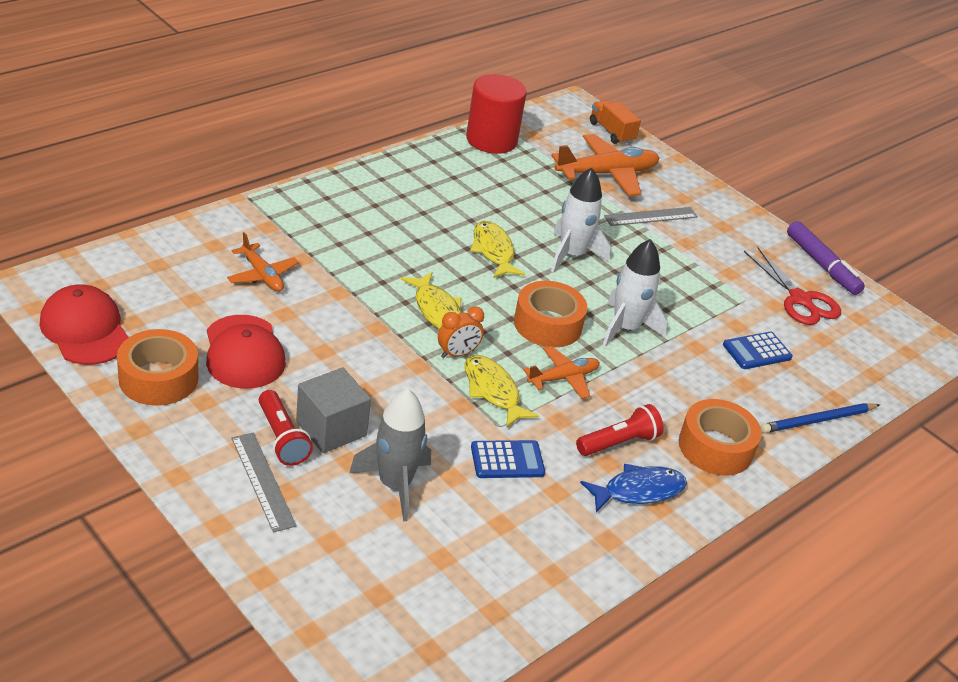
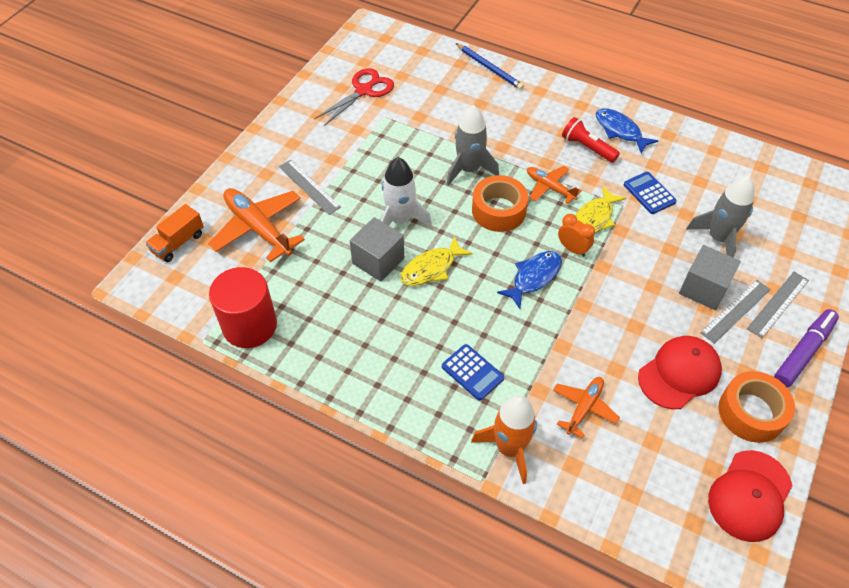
camera: 105 degrees left, 15 degrees up
red flashlight [259,390,313,466] -> grey ruler [700,280,771,344]
yellow fish [401,272,462,329] -> blue fish [497,251,562,309]
white rocket [602,239,667,347] -> grey rocket [446,105,499,186]
orange tape [679,399,762,475] -> none
blue calculator [723,332,793,369] -> blue calculator moved to [442,344,504,401]
purple marker [787,221,865,295] -> purple marker moved to [774,309,839,387]
none -> grey cube [350,217,404,282]
none -> orange rocket [471,395,537,484]

